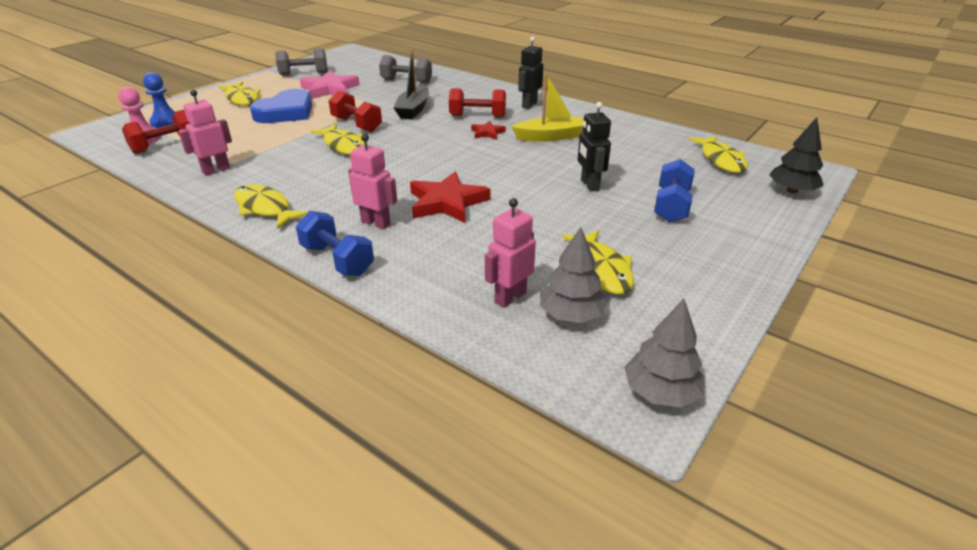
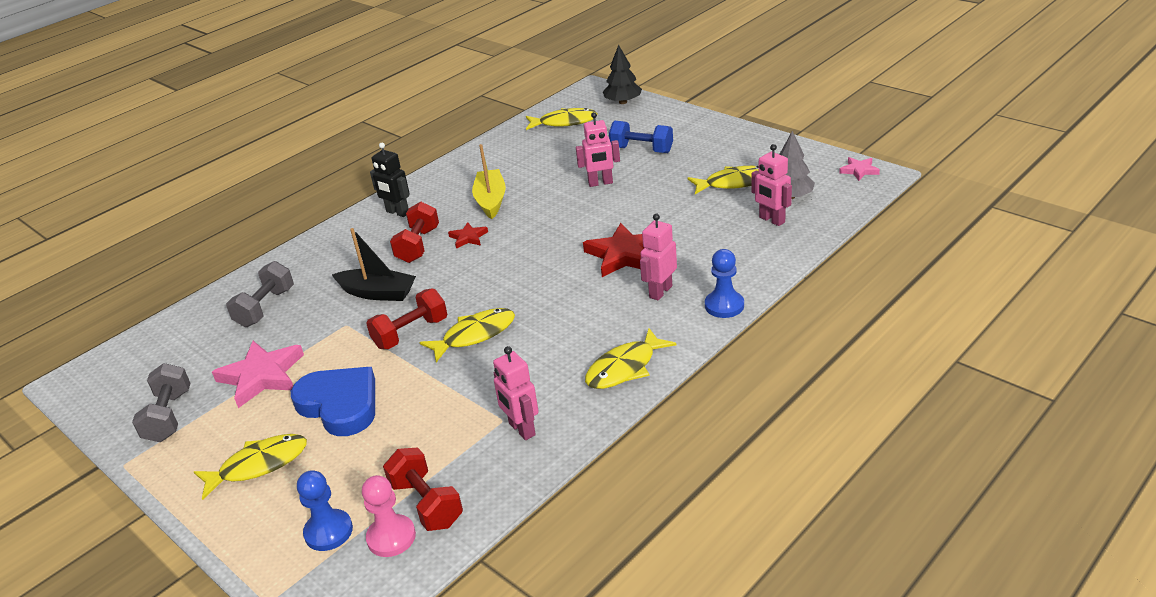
camera: 80 degrees left, 0 degrees up
blue dumbbell [296,211,374,276] -> blue pawn [705,249,744,318]
black robot [578,102,611,191] -> pink robot [576,112,620,187]
grey tree [624,299,705,408] -> pink star [839,157,880,181]

